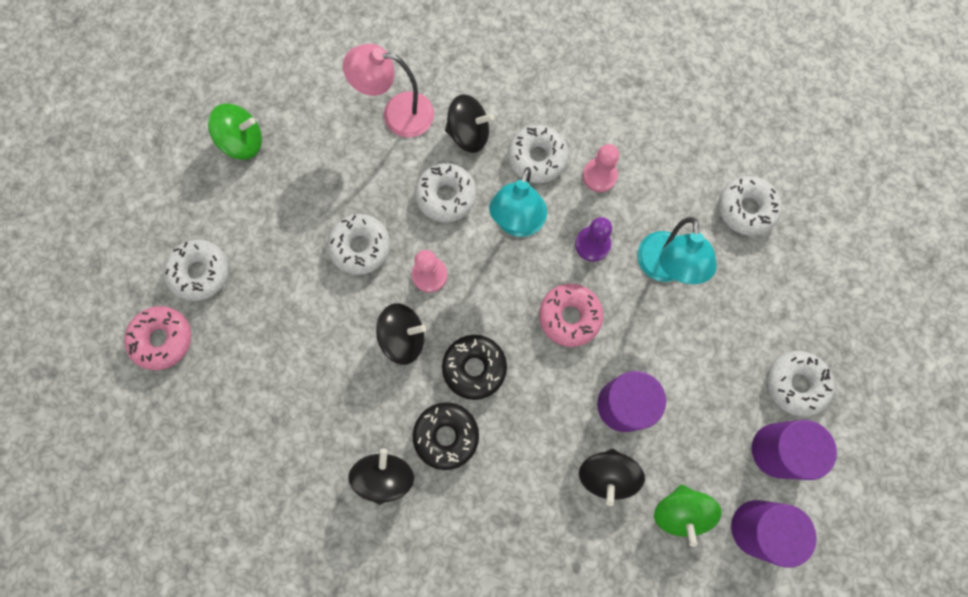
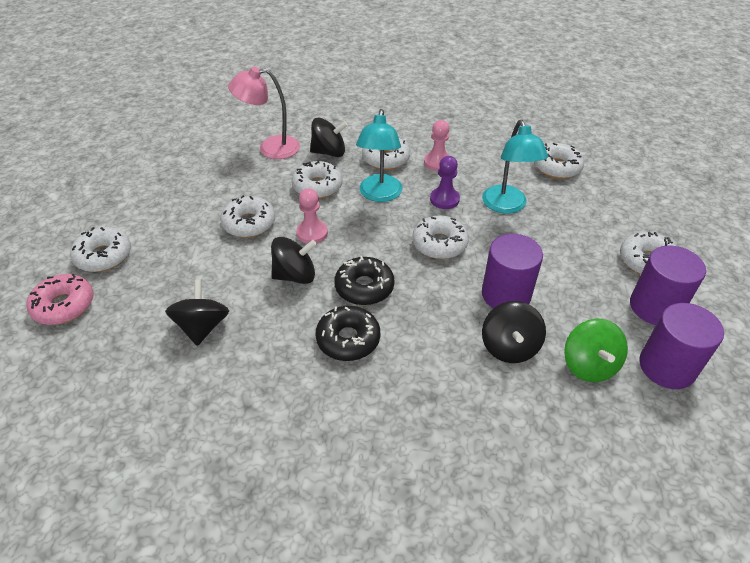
camera: 10 degrees left, 30 degrees down
green spinning top [208,104,262,160] -> none
black spinning top [348,448,414,505] -> black spinning top moved to [165,279,229,346]
pink donut [539,284,603,347] -> white donut [412,215,469,259]

